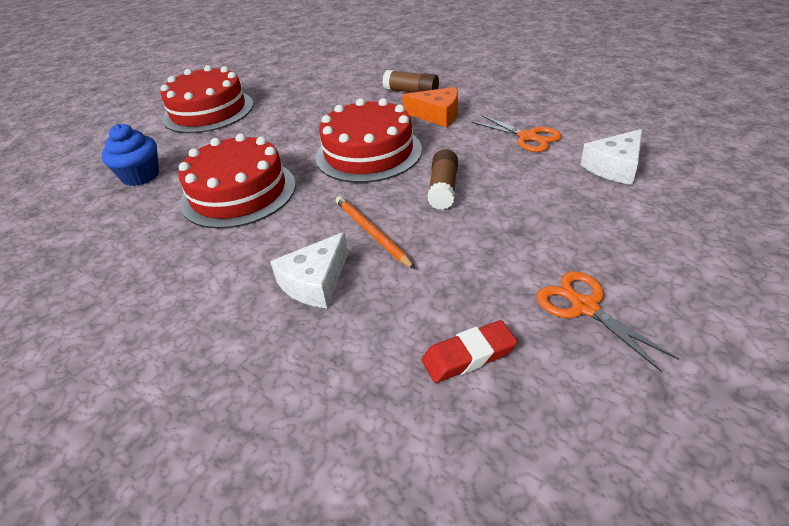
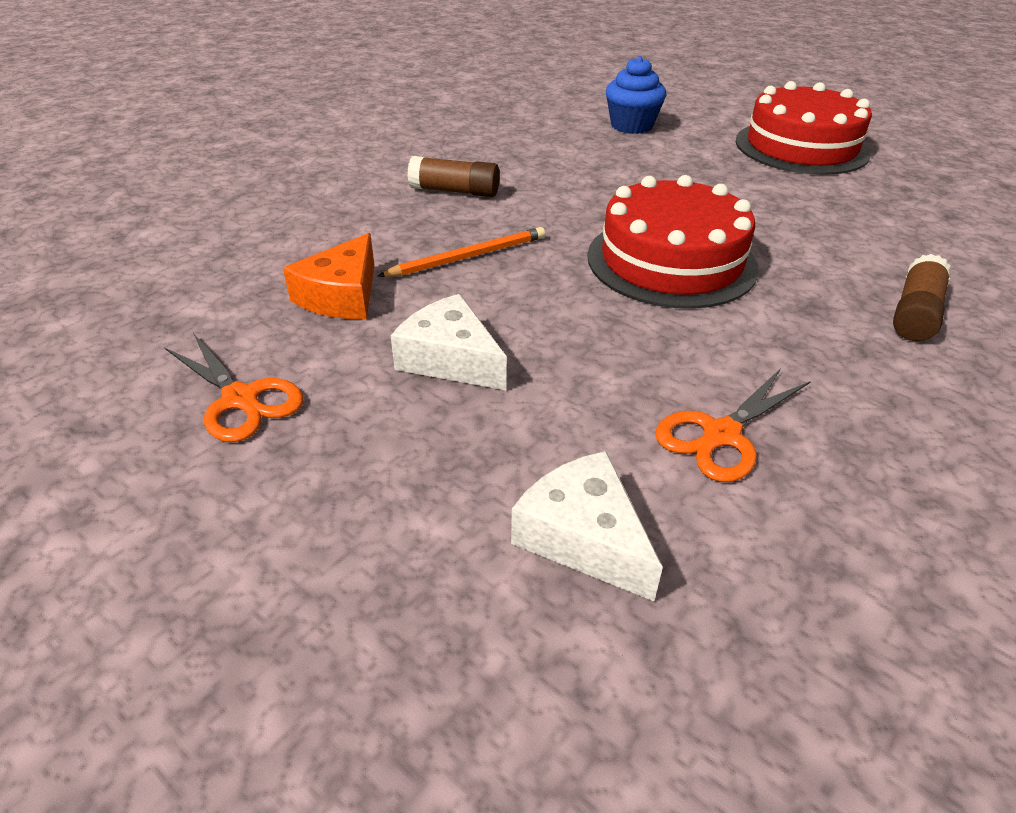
camera: 90 degrees right, 0 degrees up
red cake [178,133,296,229] -> none
white cheese [270,232,348,308] -> white cheese moved to [391,294,507,390]
orange cheese [402,87,458,127] -> orange cheese moved to [283,233,374,319]
red eraser [422,320,518,383] -> none
brown glue stick [428,149,458,210] -> brown glue stick moved to [407,156,500,197]
orange scissors [537,271,679,372] -> orange scissors turned 75 degrees clockwise [164,333,304,442]

